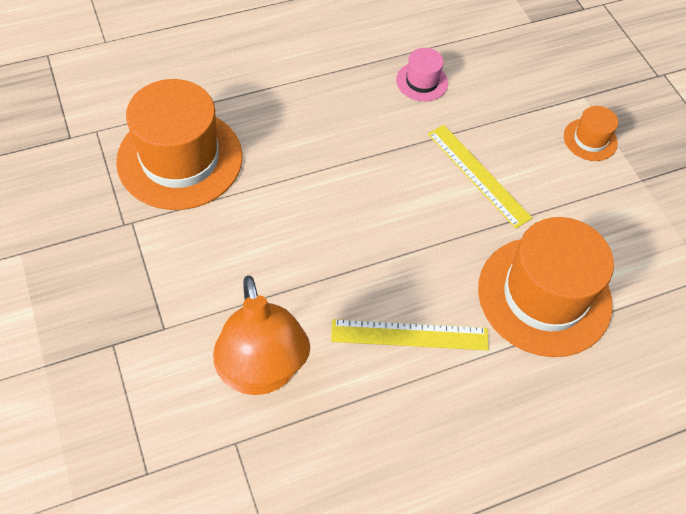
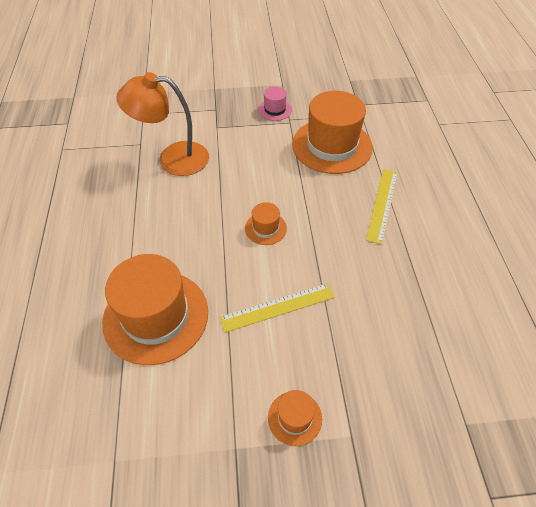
camera: 110 degrees right, 5 degrees down
yellow ruler [331,319,489,350] -> yellow ruler moved to [366,169,398,244]
pink hat [396,48,448,101] -> pink hat moved to [258,86,292,121]
none -> orange hat [245,202,287,245]

